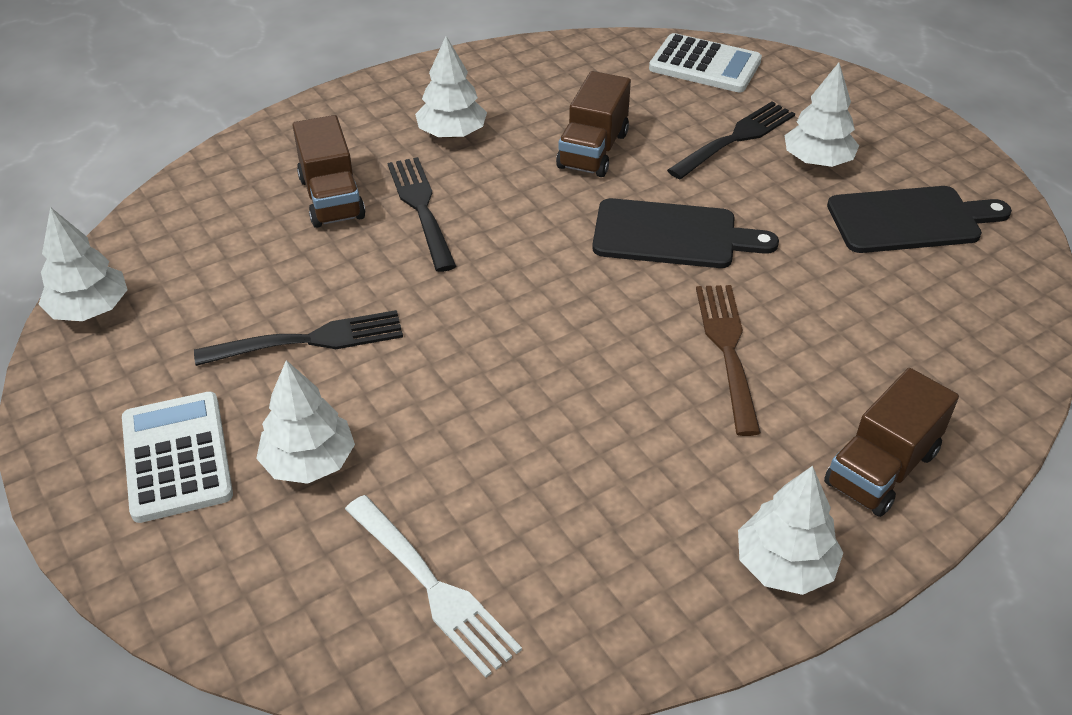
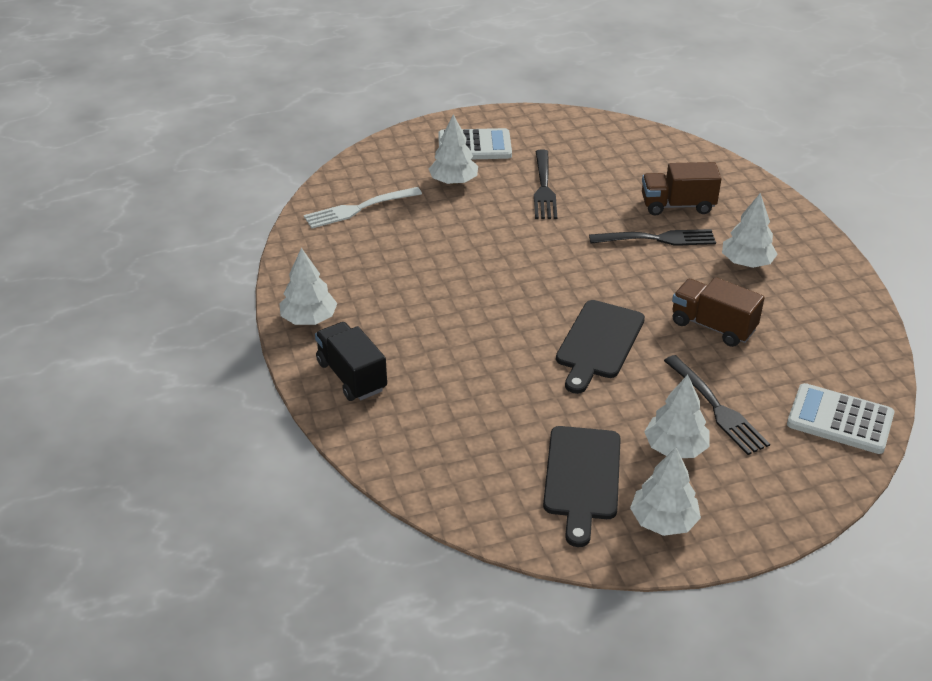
camera: 105 degrees right, 5 degrees down
white tree [39,207,128,321] -> white tree moved to [630,447,701,536]
white calculator [649,33,762,93] -> white calculator turned 75 degrees clockwise [787,383,894,454]
brown fork [696,285,761,436] -> none
brown truck [824,368,959,517] -> black truck [315,322,387,401]

